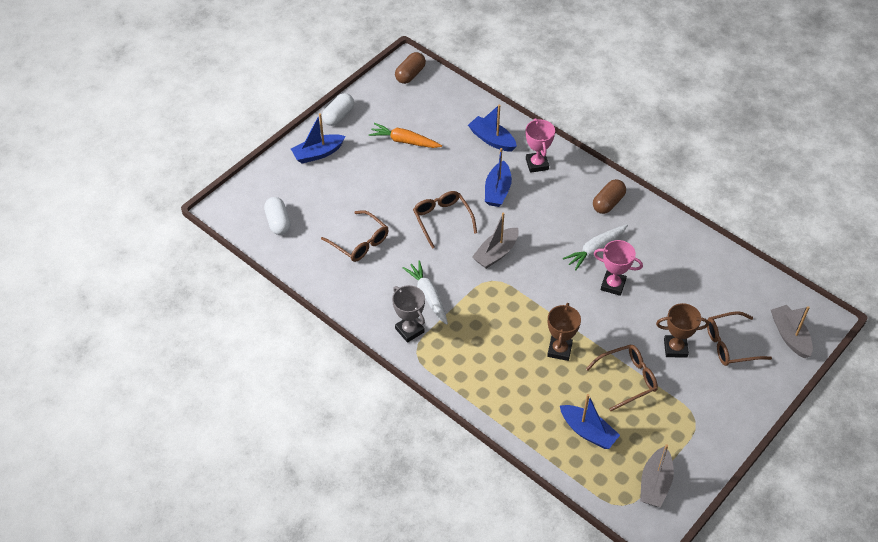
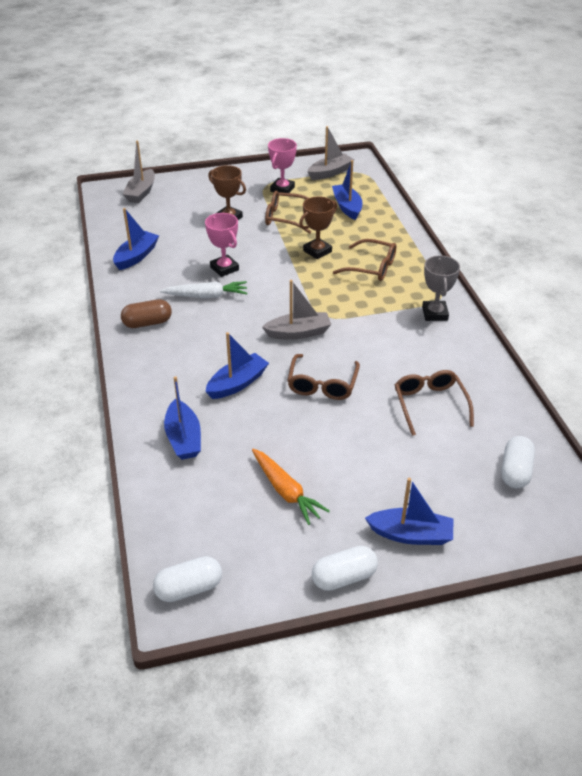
camera: 145 degrees left, 10 degrees down
brown capsule [395,52,426,84] -> white capsule [153,556,222,602]
white carrot [403,260,448,325] -> none
pink trophy [526,118,555,173] -> pink trophy moved to [268,138,297,193]
brown glasses [707,311,772,366] -> brown glasses moved to [333,239,396,281]
none -> blue boat [113,208,159,270]

